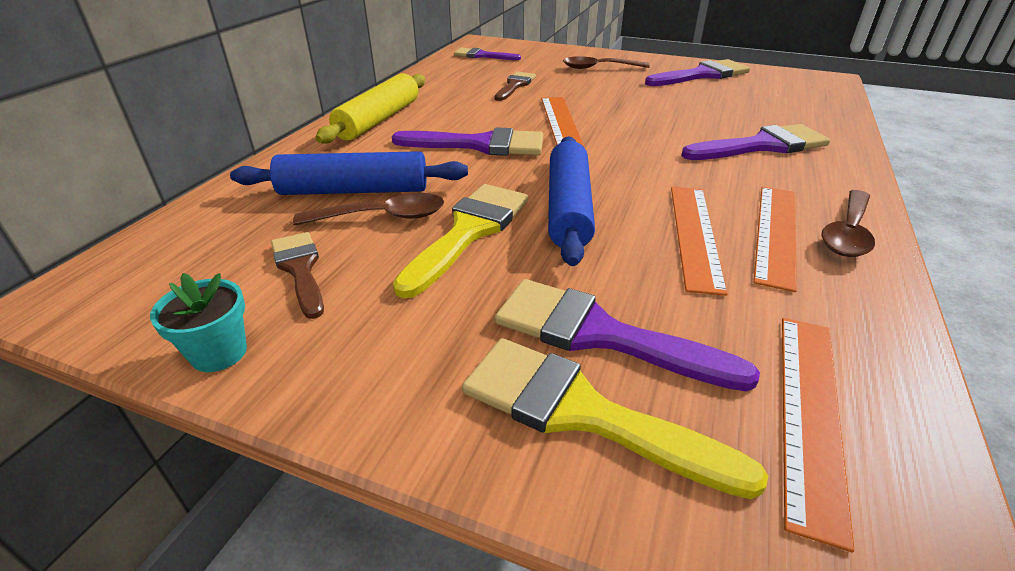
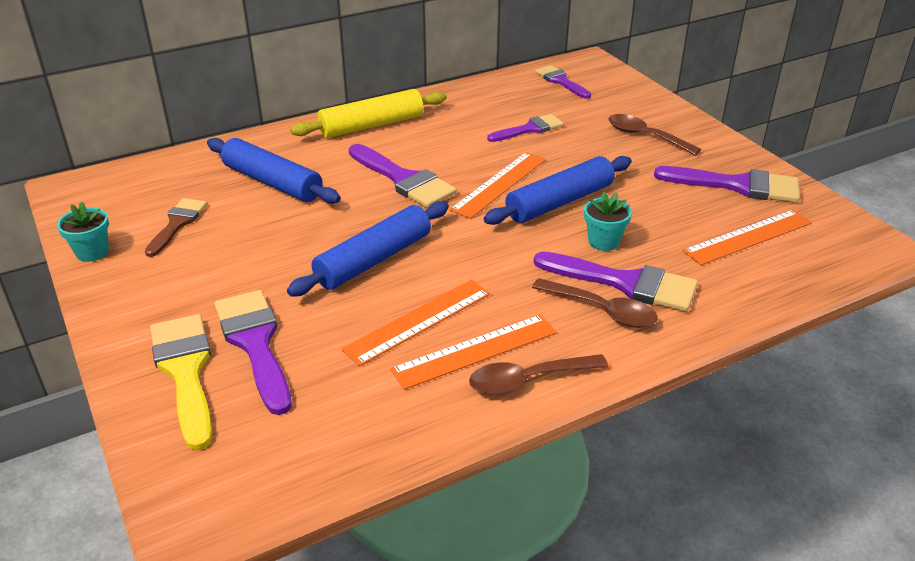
camera: 40 degrees right, 0 degrees up
brown spoon [293,193,444,226] -> brown spoon moved to [532,278,658,328]
yellow brush [393,184,528,298] -> none
brown brush [495,72,536,101] -> purple brush [487,114,564,142]
orange ruler [782,318,854,552] -> orange ruler moved to [683,210,812,265]
none -> blue rolling pin [484,156,632,225]
none -> turquoise flower pot [584,191,632,251]

